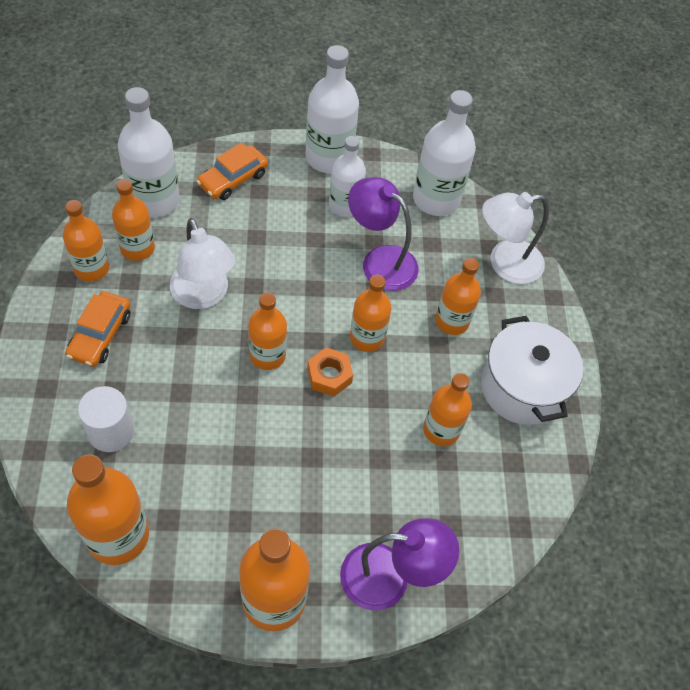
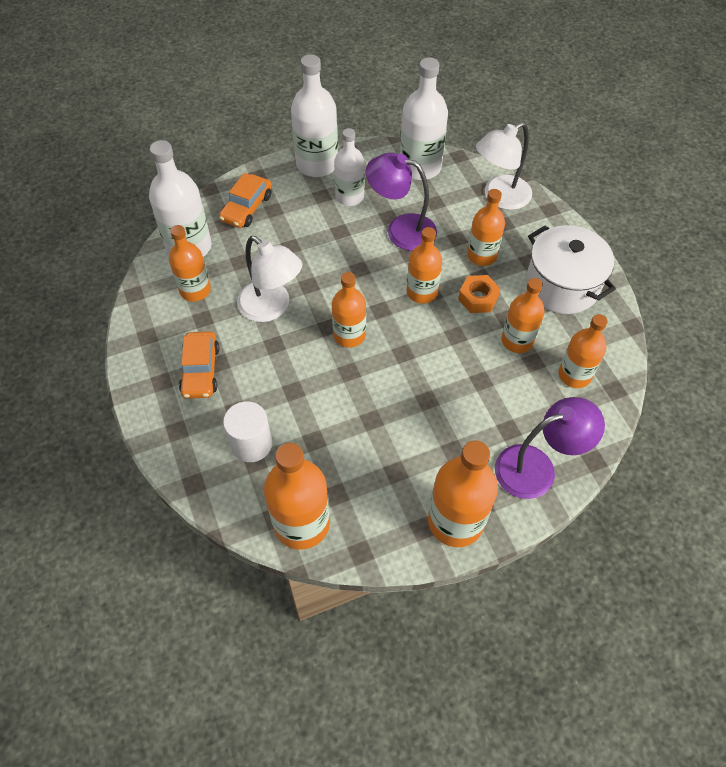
camera: 15 degrees left, 0 degrees up
orange bottle [63,200,109,282] -> orange bottle moved to [558,314,608,388]
orange nut [307,348,353,397] -> orange nut moved to [458,275,501,313]

